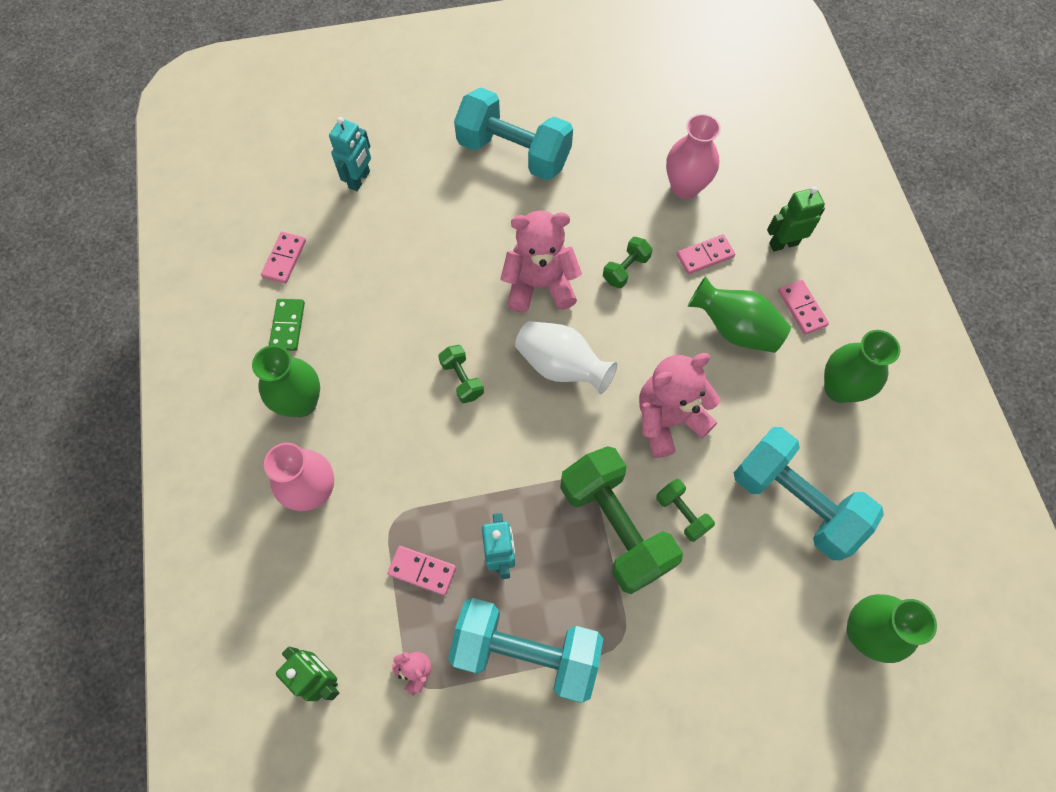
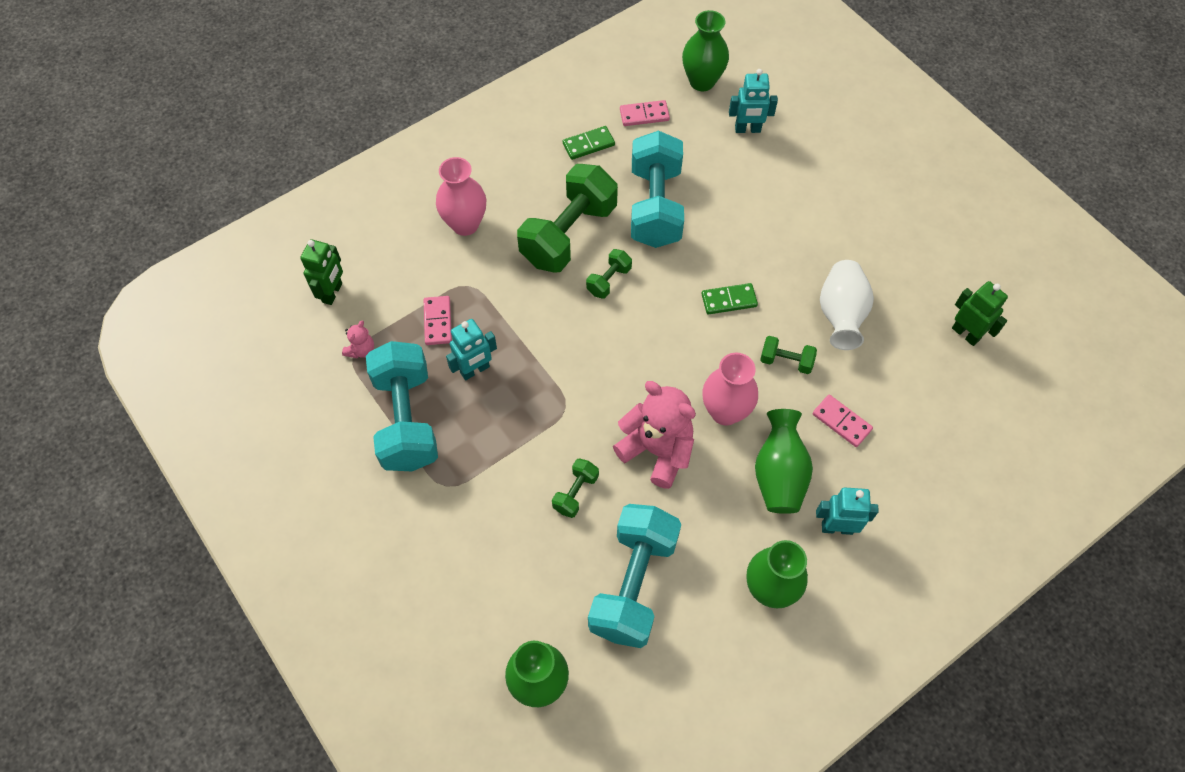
camera: 65 degrees right, 5 degrees down
green vase [252,345,320,417] -> green vase moved to [682,10,729,91]
turquoise dumbbell [454,88,573,181] -> turquoise dumbbell moved to [631,131,684,248]
pink teddy bear [500,211,582,313] -> green domino [702,283,758,315]
white vase [515,321,617,394] -> white vase moved to [820,260,874,350]
green dumbbell [560,446,683,594] -> green dumbbell moved to [517,164,618,273]
pink vase [666,114,721,199] -> pink vase moved to [703,353,758,426]
green robot [767,186,825,252] -> green robot moved to [952,281,1008,346]
pink domino [778,280,829,335] -> turquoise robot [816,488,879,535]

